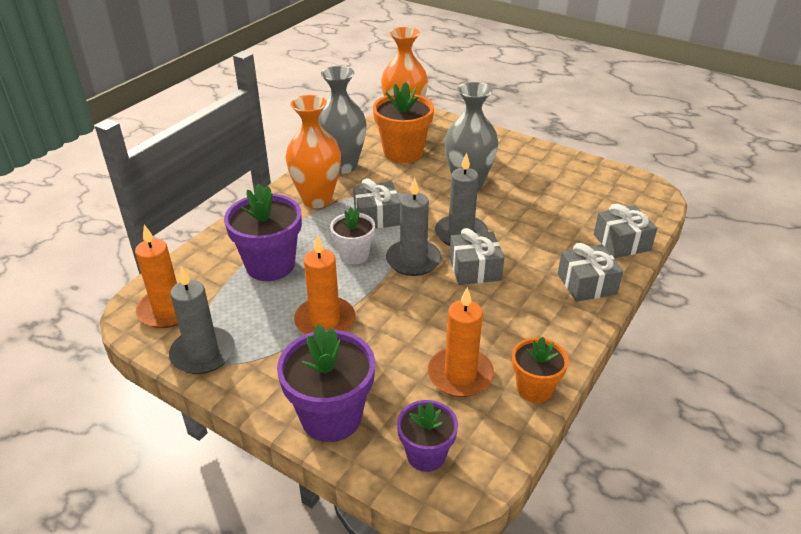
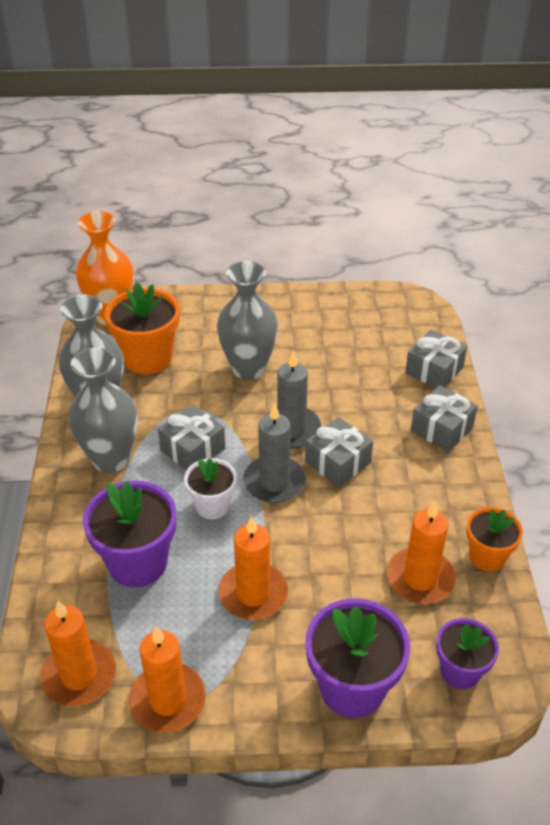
camera: 35 degrees left, 5 degrees up
grey candle [169,266,235,374] -> orange candle [129,626,206,733]
orange vase [285,95,341,208] -> grey vase [68,347,138,473]

